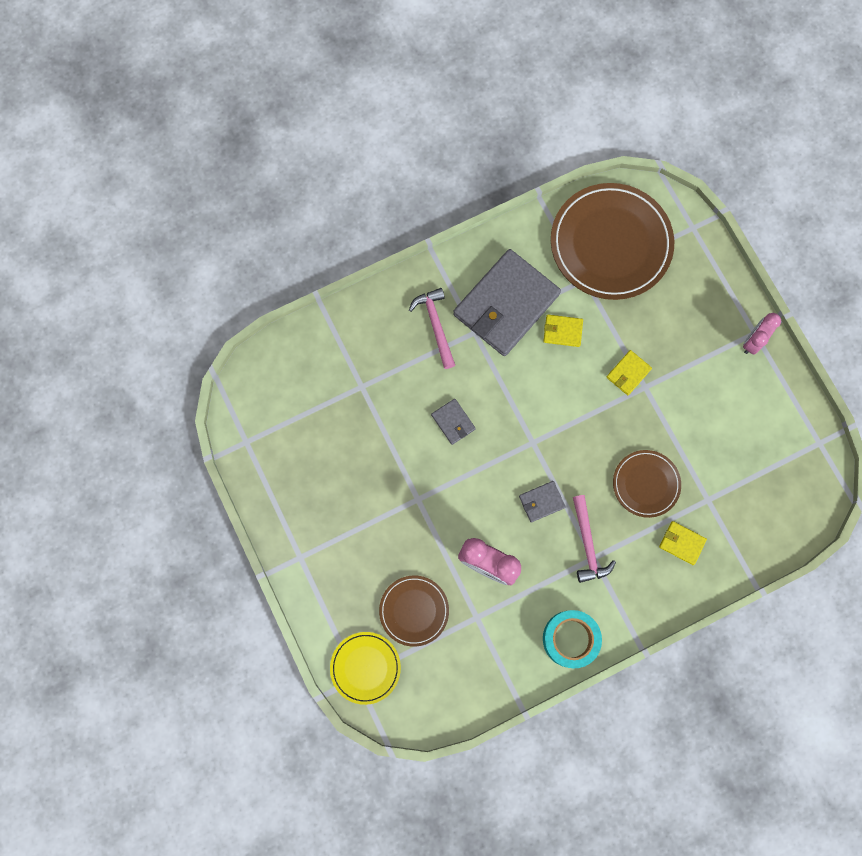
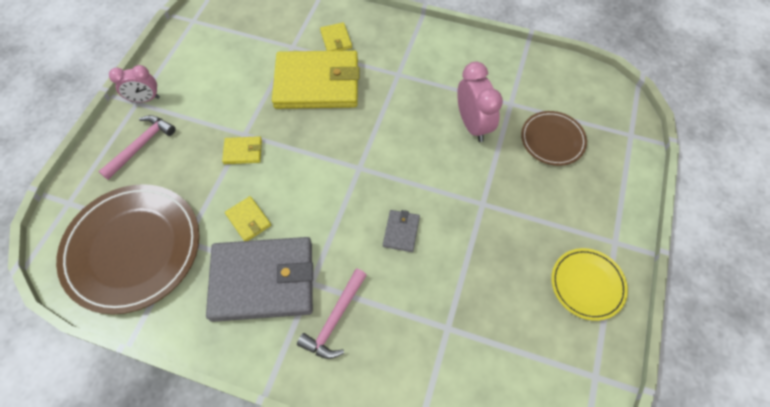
camera: 135 degrees left, 15 degrees down
yellow plate [330,632,401,705] -> yellow plate moved to [551,248,628,321]
grey wallet [519,481,566,522] -> none
turquoise tape [543,610,602,668] -> none
pink hammer [573,495,616,583] -> pink hammer moved to [98,115,176,180]
brown plate [613,450,681,518] -> yellow wallet [272,50,359,109]

